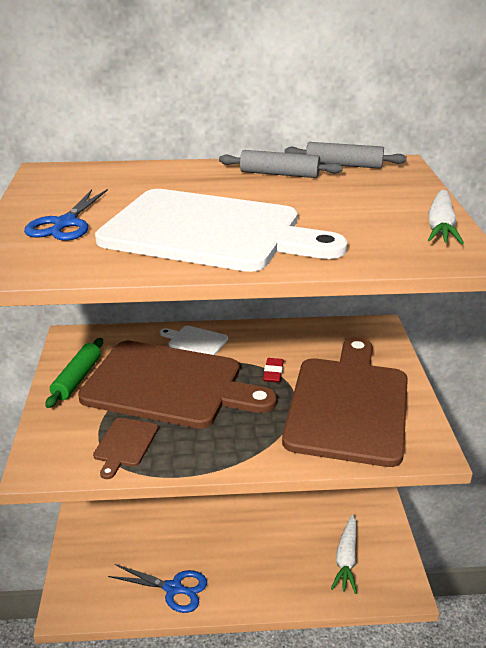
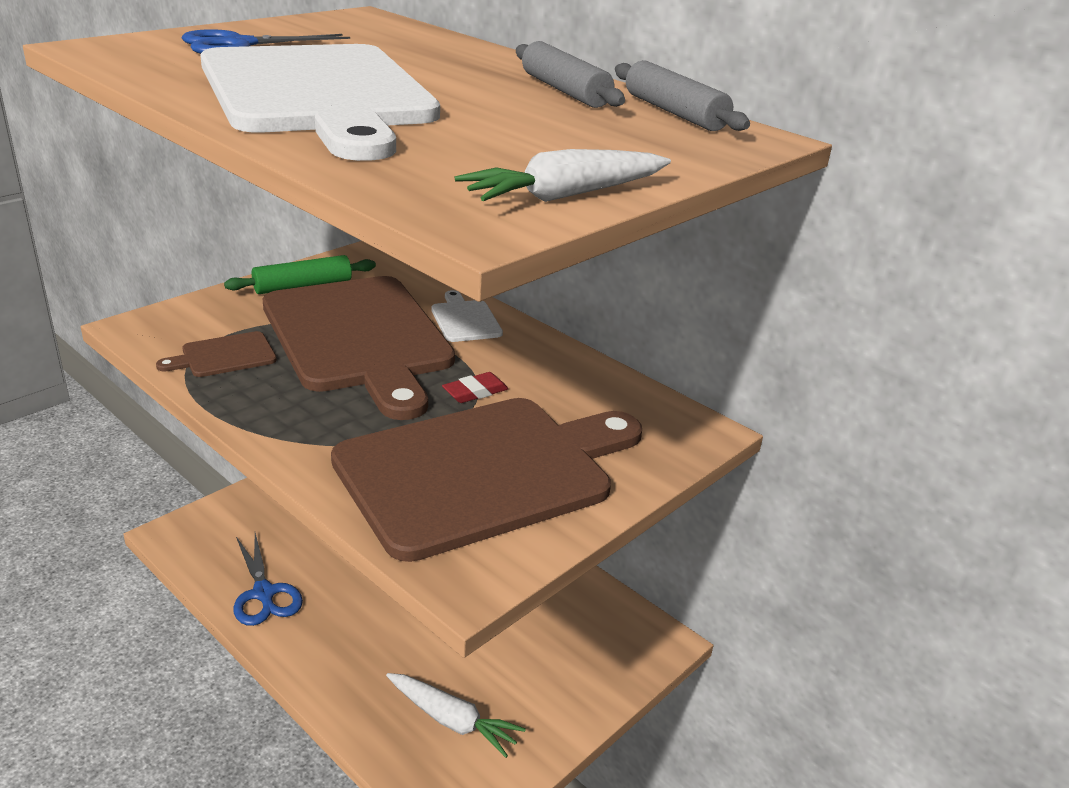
camera: 45 degrees right, 0 degrees up
white carrot [331,514,357,594] -> white carrot turned 120 degrees counterclockwise [386,673,526,758]

